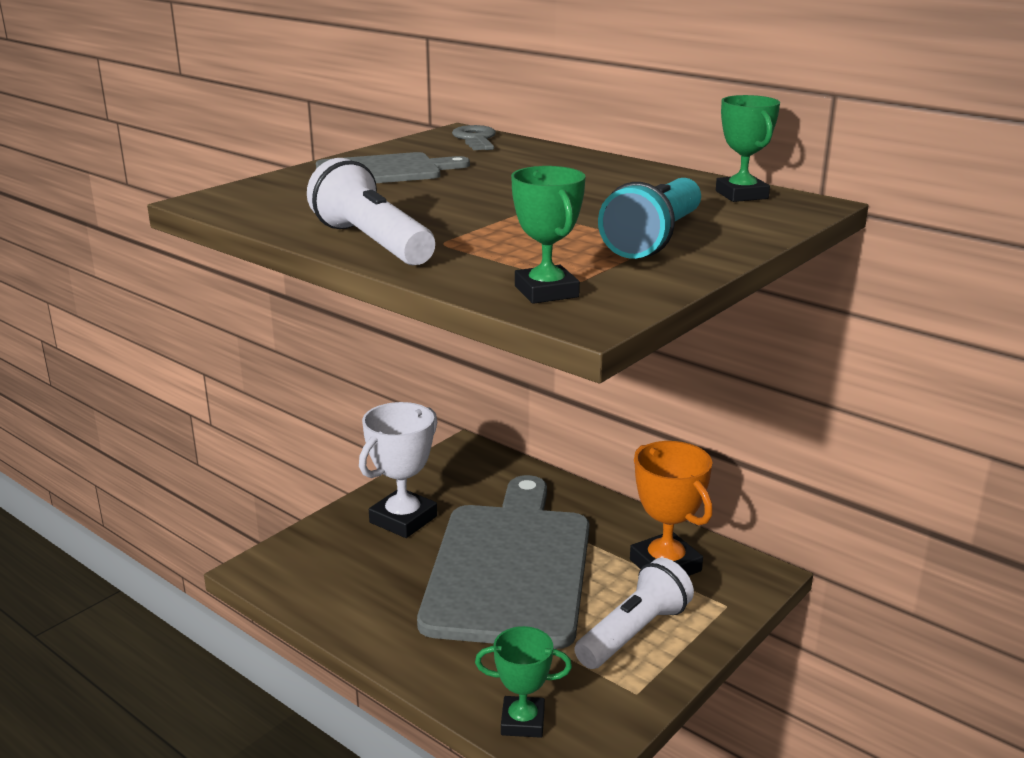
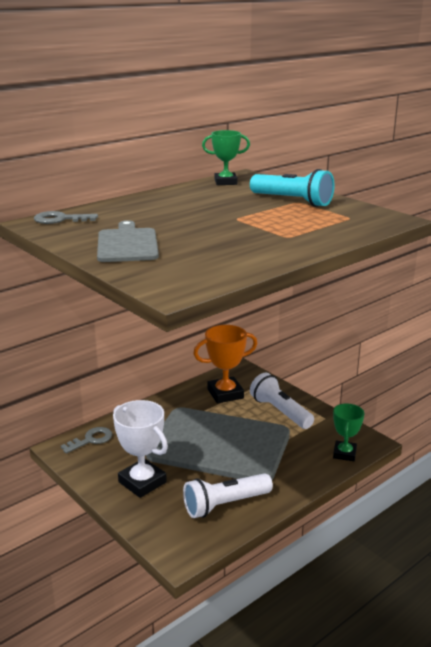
camera: 80 degrees left, 0 degrees up
white flashlight [307,158,435,265] -> white flashlight moved to [183,473,273,518]
green trophy [511,166,585,304] -> none
none -> grey key [61,427,112,454]

